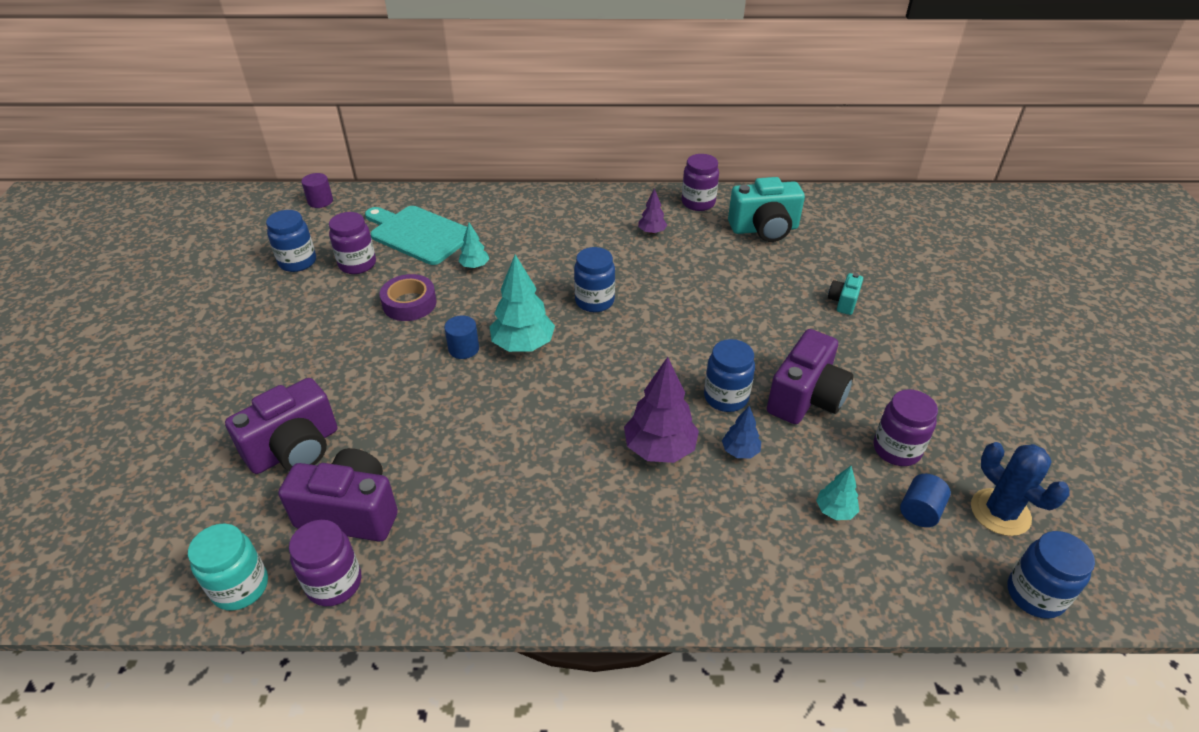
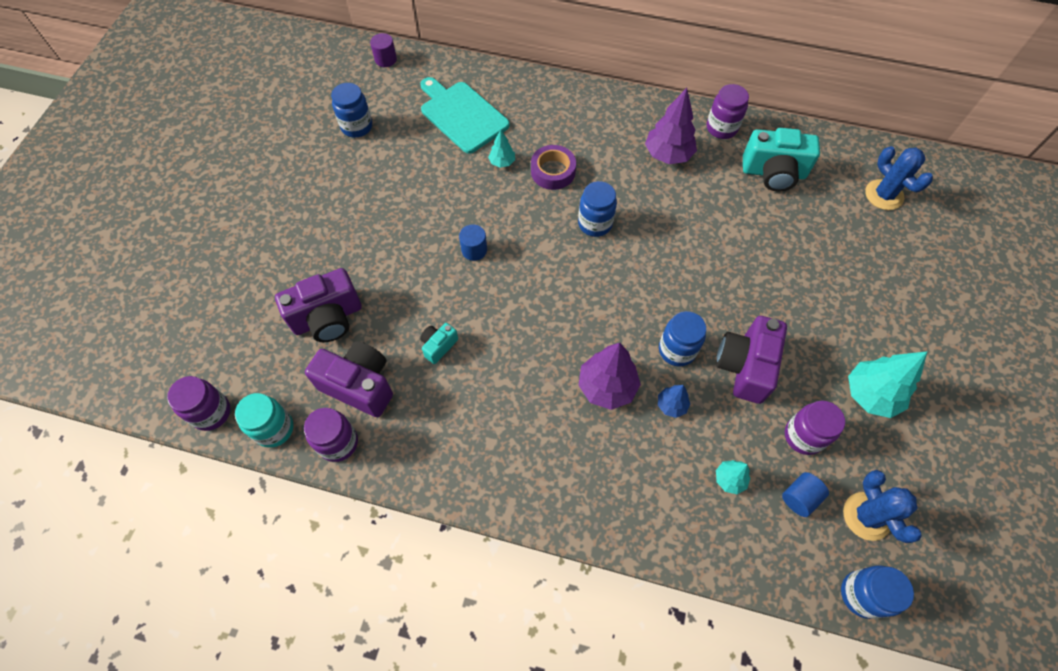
camera: 15 degrees right, 20 degrees up
purple jar [329,212,376,274] -> purple jar moved to [167,376,230,431]
purple tape [380,274,437,321] -> purple tape moved to [531,145,576,190]
turquoise tree [489,254,555,352] -> turquoise tree moved to [848,351,928,418]
purple tree [638,188,667,234] -> purple tree [645,88,697,164], size x1.89
purple camera [767,329,853,424] -> purple camera turned 150 degrees clockwise [716,316,787,404]
turquoise camera [828,273,863,315] -> turquoise camera moved to [420,323,458,364]
none -> blue cactus [865,146,933,210]

